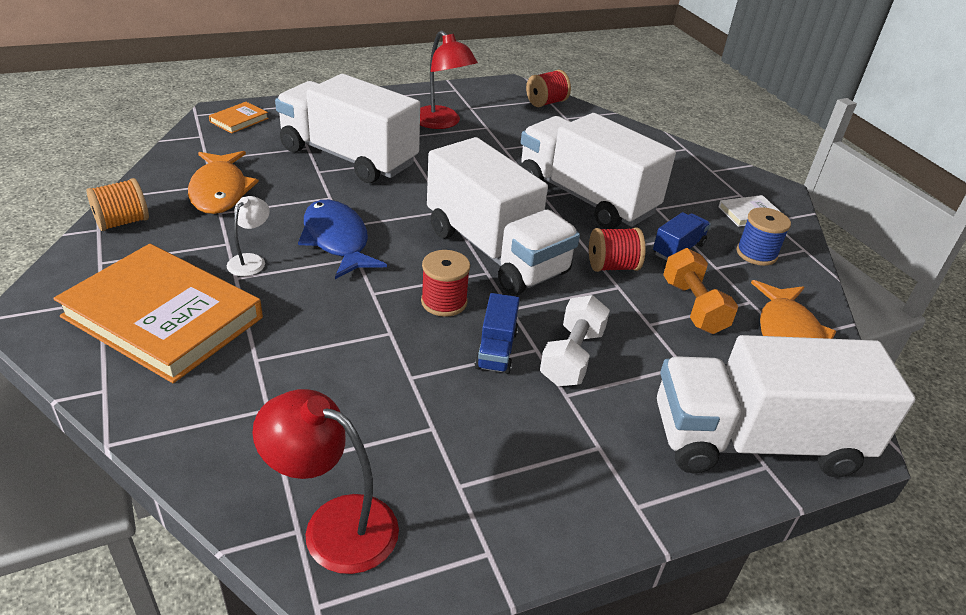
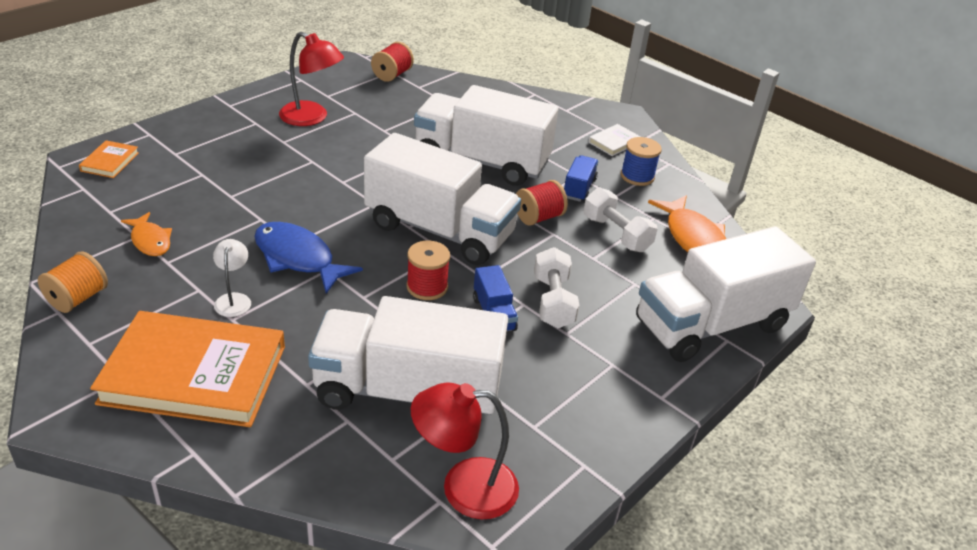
camera: 25 degrees left, 0 degrees up
orange fish [188,151,259,214] -> orange fish [121,212,172,256], size x0.61
white truck [275,74,420,183] -> white truck moved to [308,296,508,415]
orange dumbbell [663,248,738,334] -> white dumbbell [583,187,658,252]

